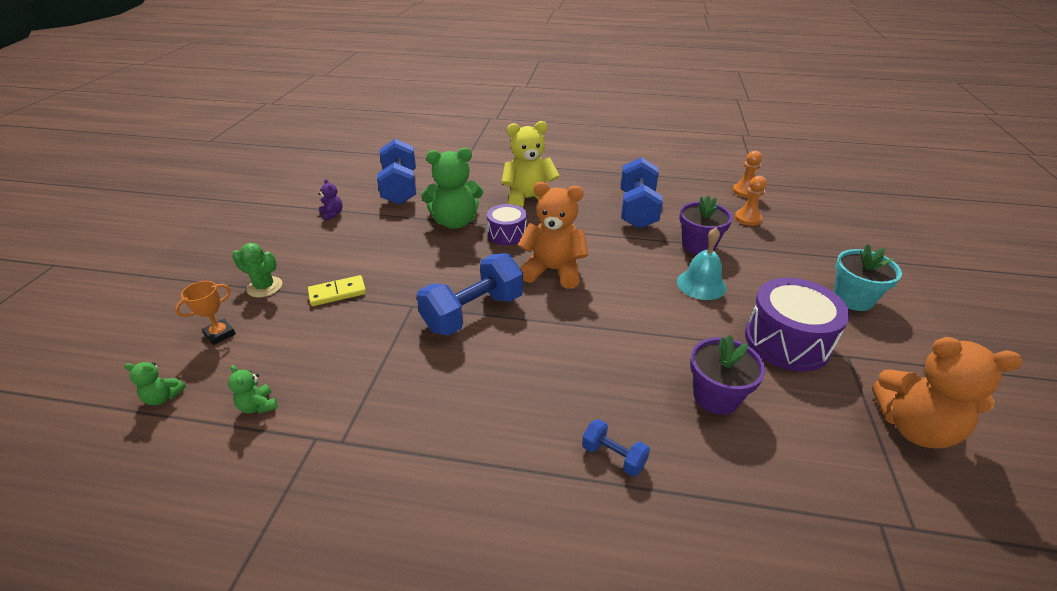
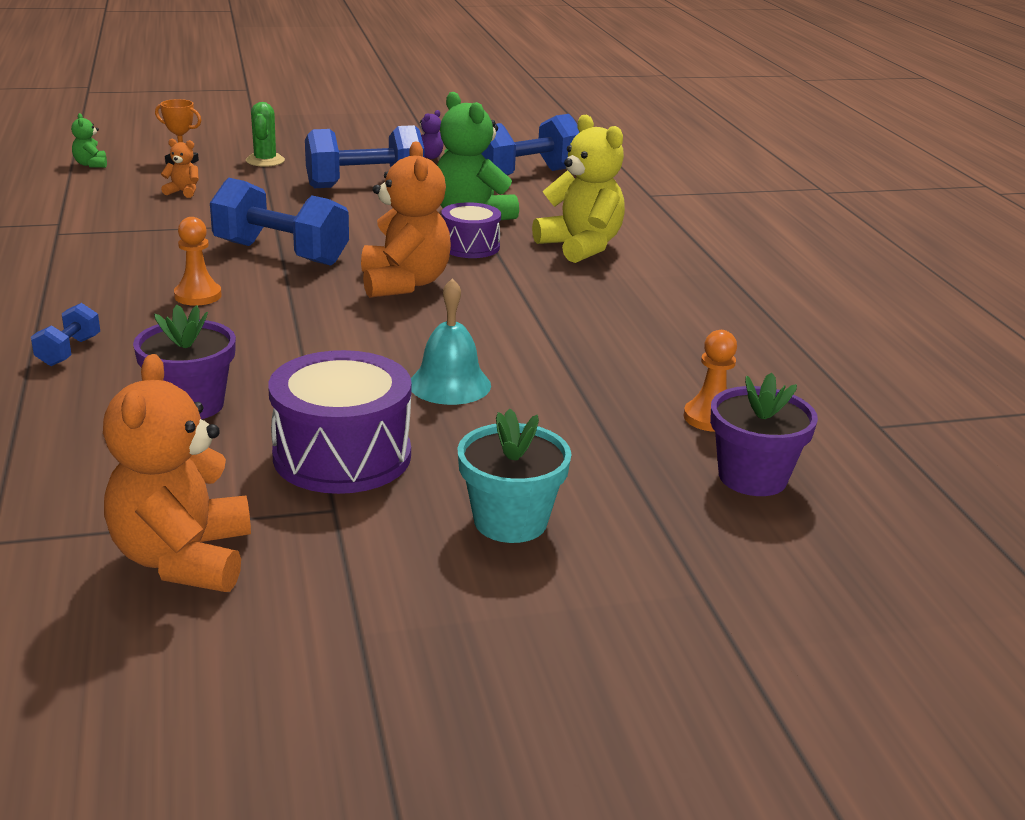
camera: 65 degrees right, 10 degrees down
green teddy bear [228,365,278,414] -> none
yellow domino [308,275,366,306] -> none
blue dumbbell [621,157,663,229] -> blue dumbbell moved to [305,125,424,188]
purple flower pot [679,195,733,255] -> purple flower pot moved to [710,372,818,496]
orange pawn [732,151,762,198] -> orange pawn moved to [174,217,222,306]
none -> orange teddy bear [161,139,199,198]

